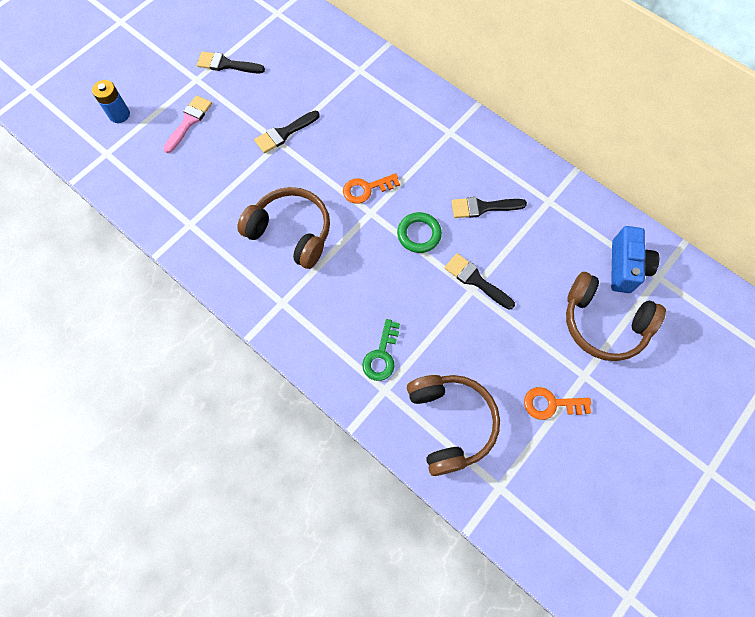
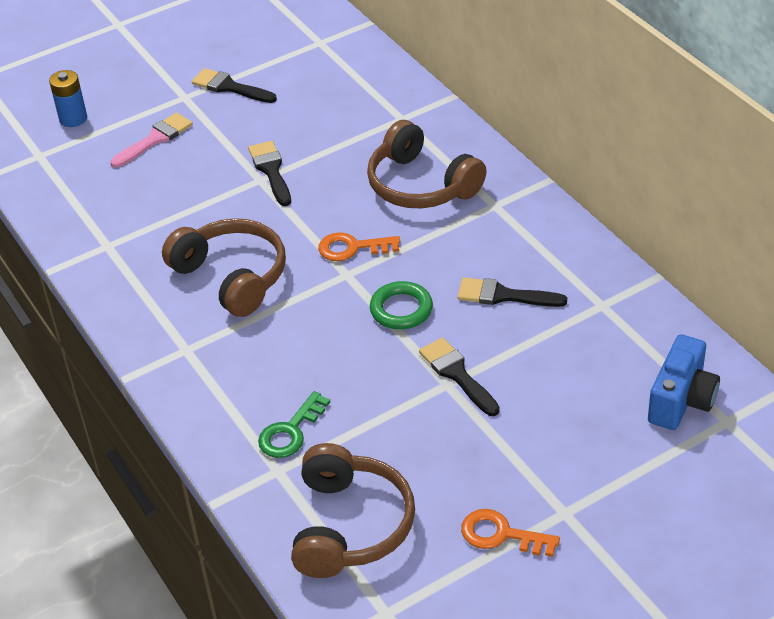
camera: 20 degrees right, 25 degrees down
black brush [254,111,320,153] -> black brush turned 90 degrees clockwise [248,141,291,206]
brown headphones [566,272,666,361] -> brown headphones moved to [367,120,486,208]

